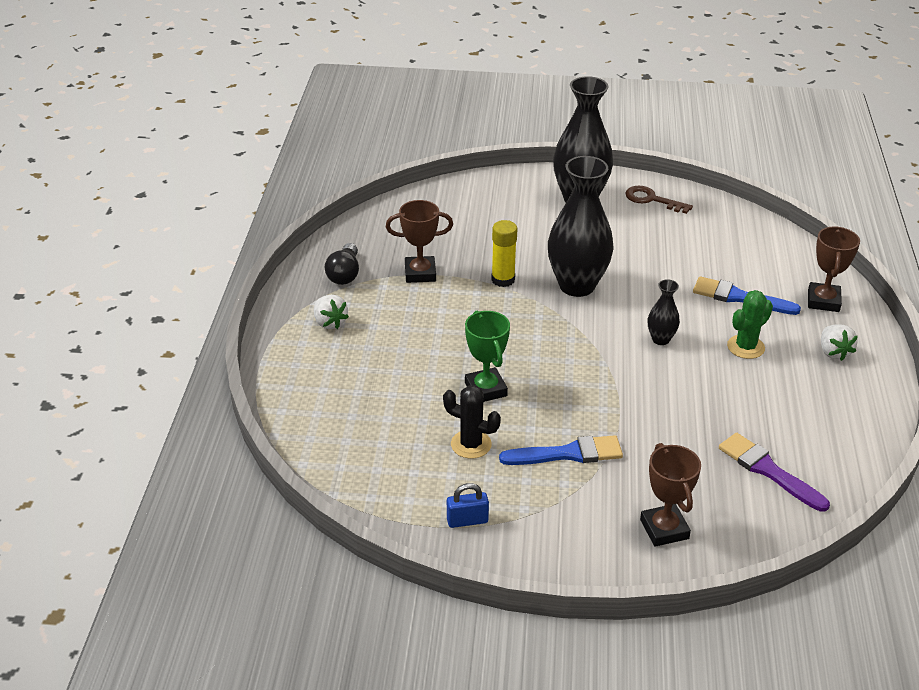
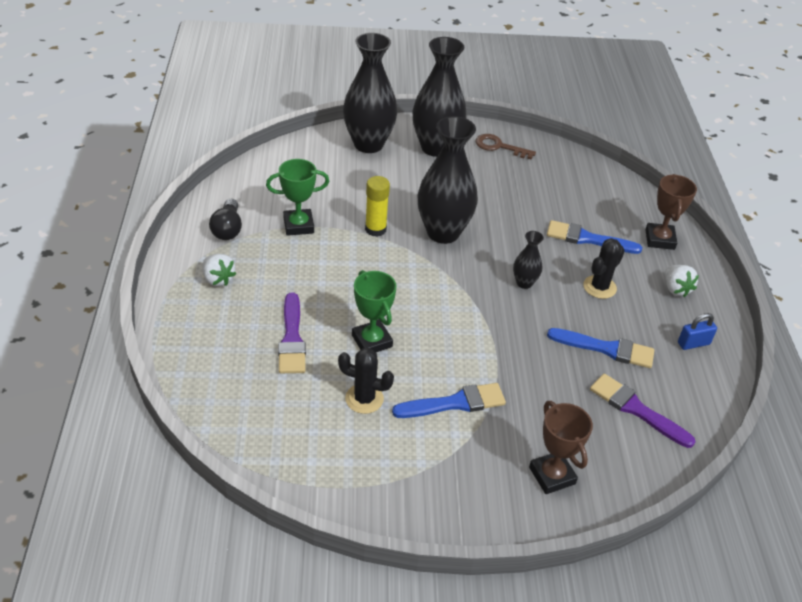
camera: 10 degrees left, 5 degrees up
brown trophy [386,200,453,283] -> green trophy [266,159,329,236]
blue padlock [447,483,489,528] -> blue padlock moved to [678,313,717,350]
green cactus [727,290,773,359] -> black cactus [583,238,625,299]
none -> purple brush [278,293,306,373]
none -> black vase [343,33,397,153]
none -> blue brush [547,328,654,368]

